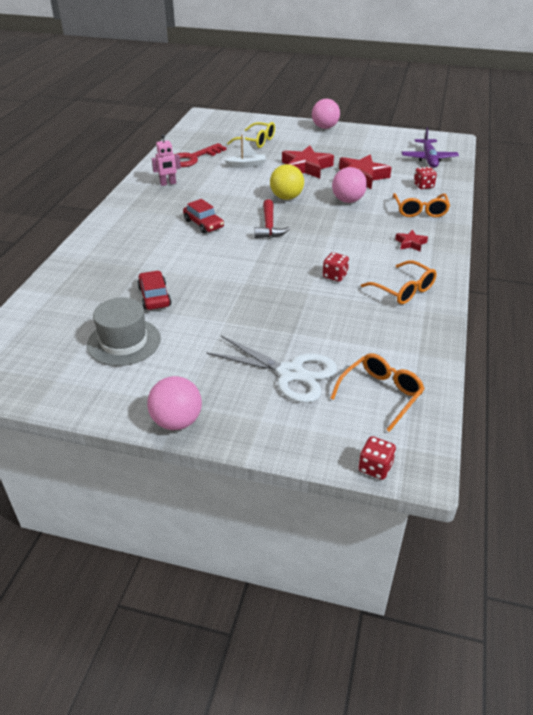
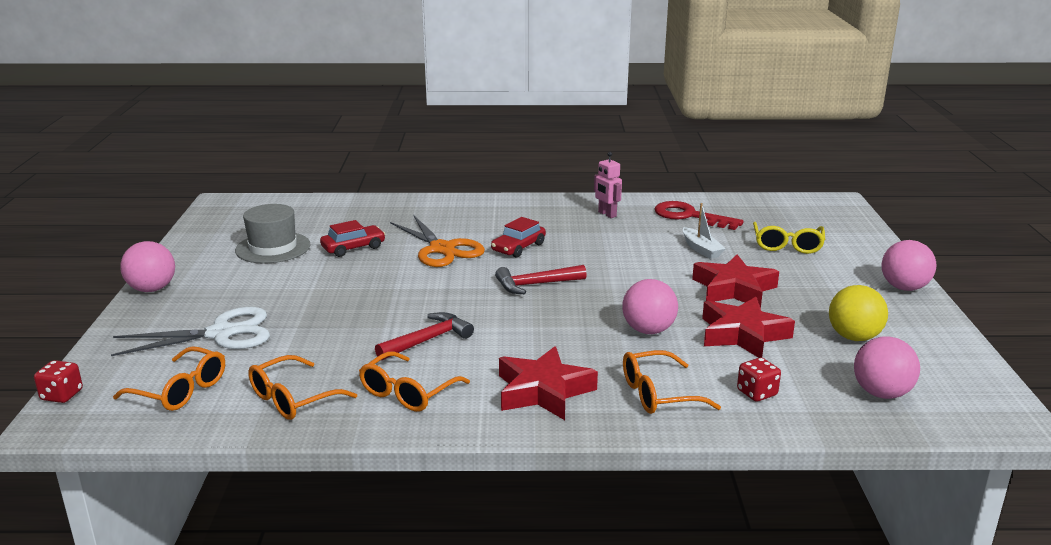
camera: 75 degrees right, 15 degrees down
white scissors [207,336,337,403] -> white scissors turned 120 degrees counterclockwise [111,307,270,356]
yellow ball [270,164,304,200] -> yellow ball moved to [829,285,888,341]
red dice [323,252,349,282] -> red hammer [375,312,474,361]
red star [395,230,428,251] -> red star [499,346,598,420], size x2.00
purple plane [402,128,459,168] -> pink ball [854,336,920,399]
none -> orange glasses [248,355,357,420]
none -> orange scissors [390,216,485,267]

